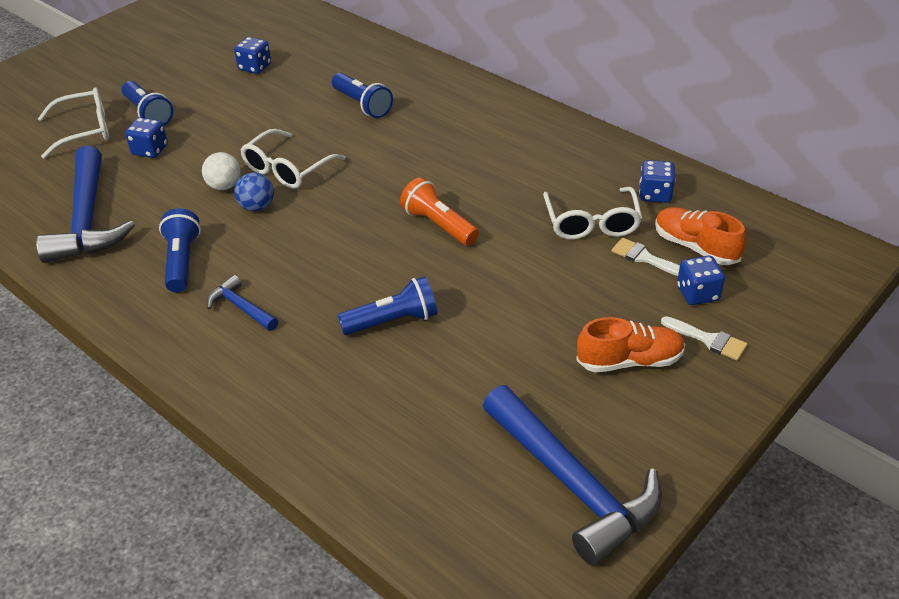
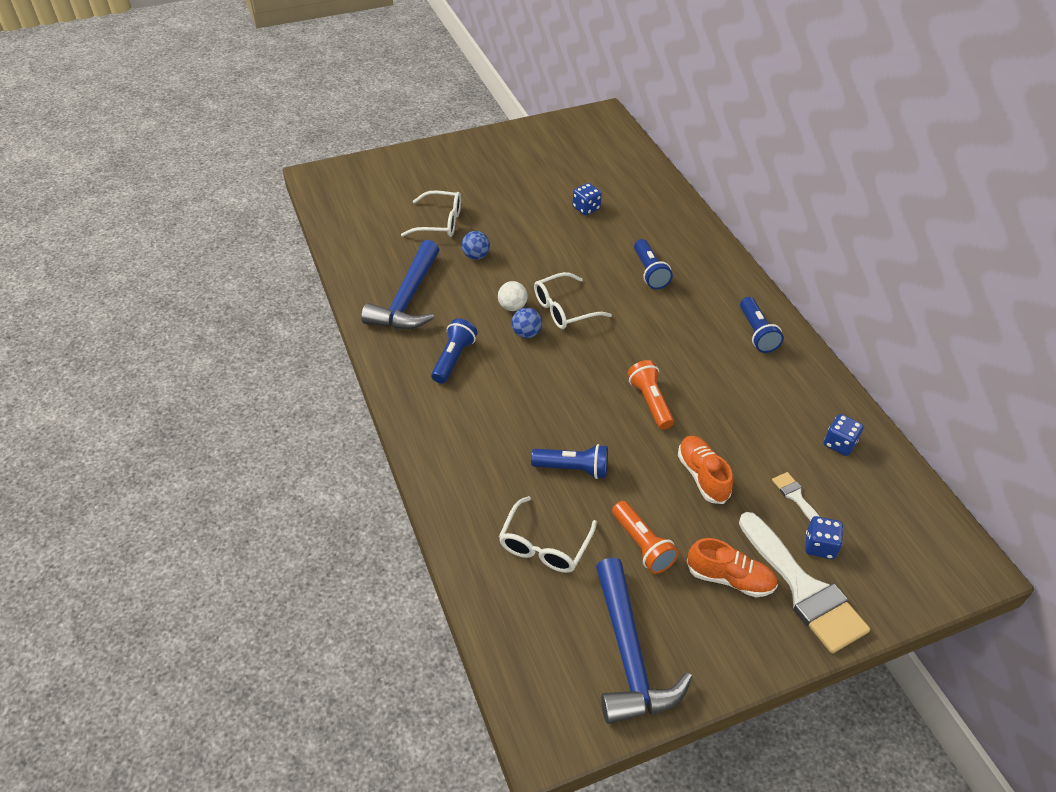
camera: 25 degrees right, 5 degrees up
blue flashlight [122,81,173,126] -> blue flashlight moved to [740,297,784,353]
blue dice [125,117,168,158] -> blue ball [462,231,490,259]
blue hammer [207,275,278,331] -> none
white glasses [543,187,642,240] -> white glasses moved to [499,496,597,573]
orange shoe [655,207,746,265] -> orange shoe moved to [678,436,733,504]
white brush [661,316,747,361] -> white brush [739,512,870,653], size x2.27
none -> orange flashlight [612,501,679,574]

